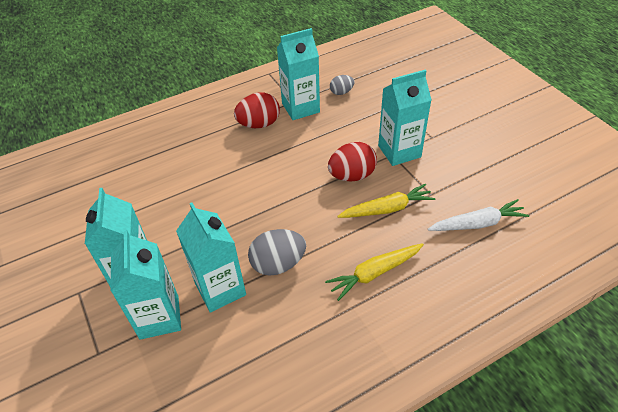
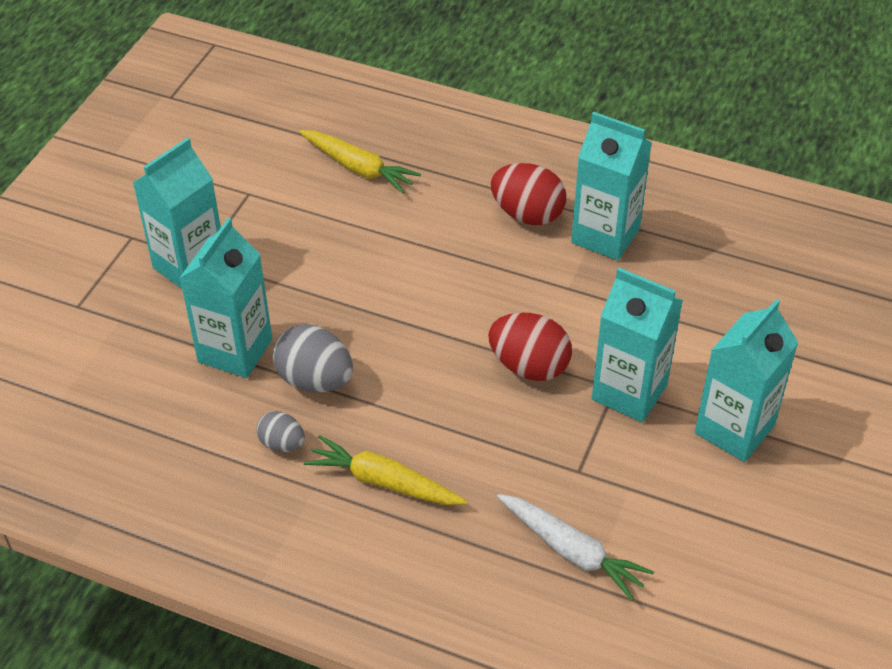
camera: 50 degrees right, 0 degrees up
turquoise carton [111,230,181,340] -> turquoise carton moved to [695,299,799,462]
grey egg [330,75,354,95] -> grey egg moved to [256,411,305,452]
yellow carrot [337,184,435,218] -> yellow carrot moved to [299,130,421,194]

